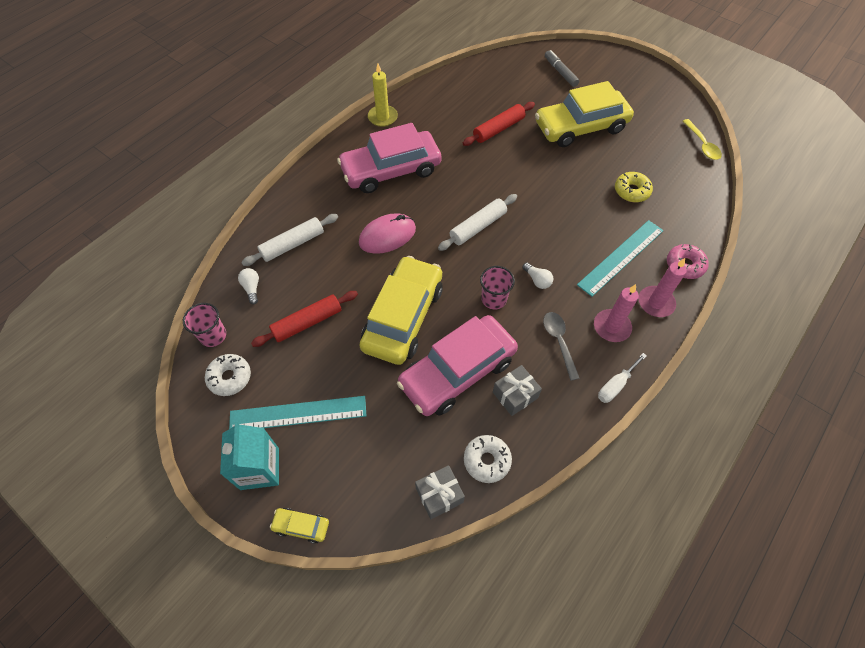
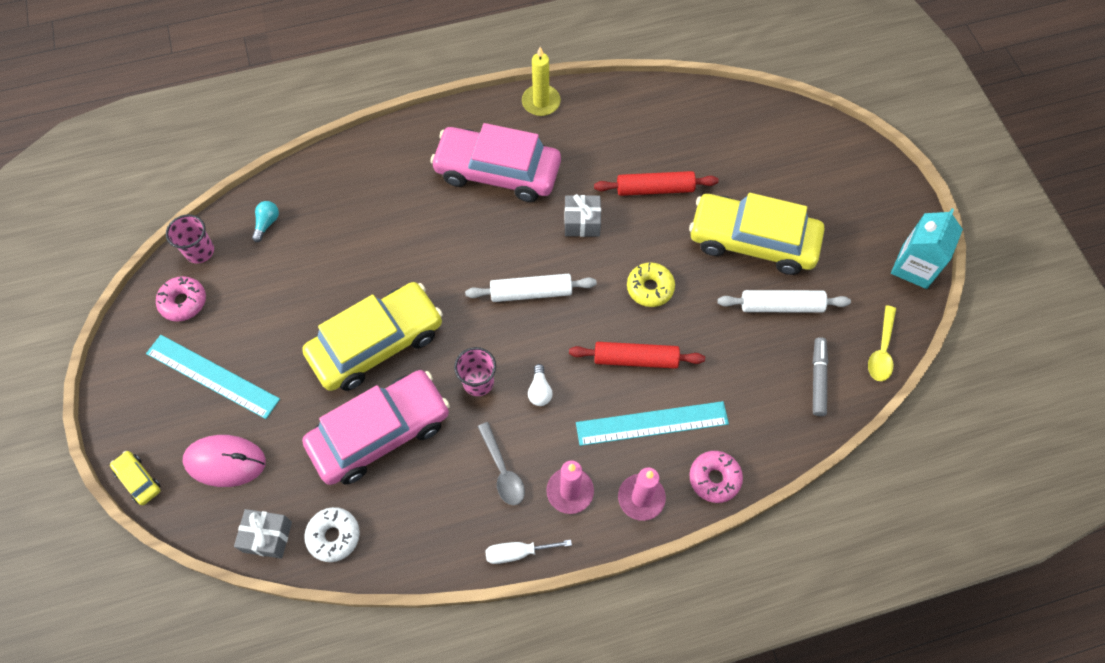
camera: 35 degrees right, 5 degrees up
white donut [205,354,251,396] -> pink donut [156,276,206,322]
turquoise carton [220,422,279,490] -> turquoise carton moved to [891,208,963,289]
white light bulb [238,268,259,304] -> turquoise light bulb [252,201,279,242]
white rolling pin [241,214,338,266] -> white rolling pin moved to [717,290,851,313]
red rolling pin [251,291,358,347] -> red rolling pin moved to [569,342,705,369]
pink mouse [359,213,416,254] -> pink mouse moved to [183,435,266,487]
pink car [397,315,518,416] -> pink car turned 150 degrees clockwise [302,370,450,485]
grey gift [493,365,542,416] -> grey gift moved to [564,194,601,237]
grey spoon [543,312,579,381] -> grey spoon turned 135 degrees clockwise [478,422,525,505]
grey marker [545,50,579,87] -> grey marker moved to [813,337,828,416]
yellow donut [615,172,653,202] -> yellow donut moved to [627,262,675,307]

